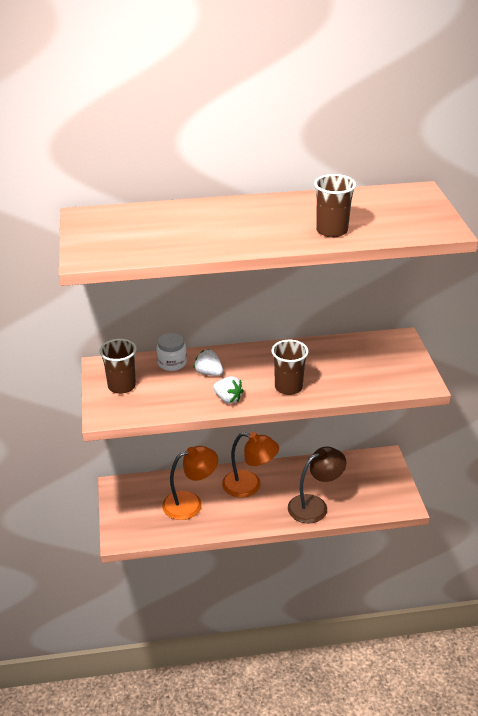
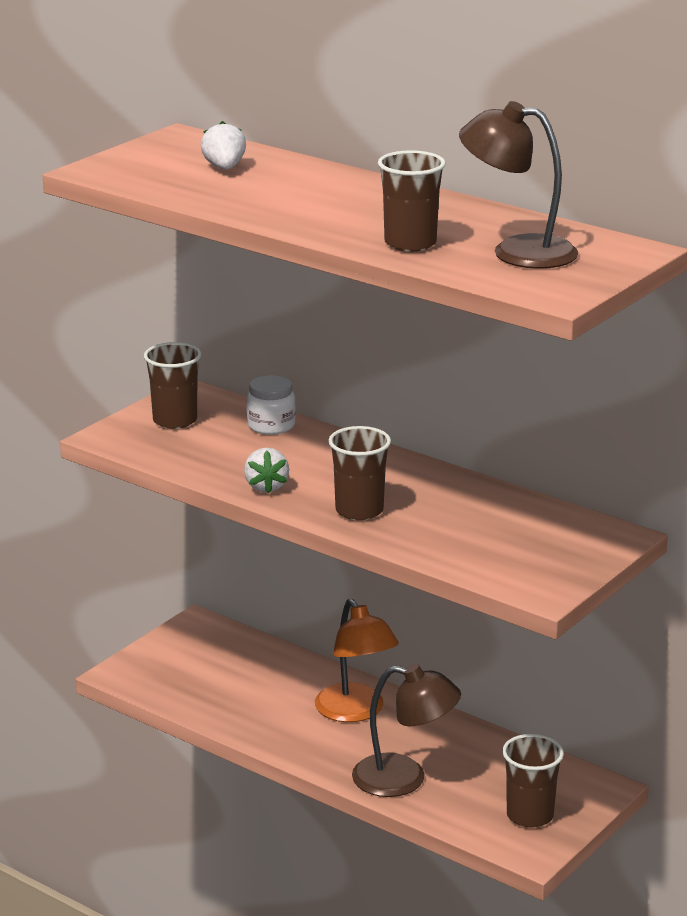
camera: 45 degrees right, 10 degrees down
orange lamp [162,446,218,520] -> none
white strawberry [194,349,223,376] -> white strawberry moved to [201,121,246,170]
none -> brown lamp [459,101,578,269]
none -> brown cup [502,734,564,828]

